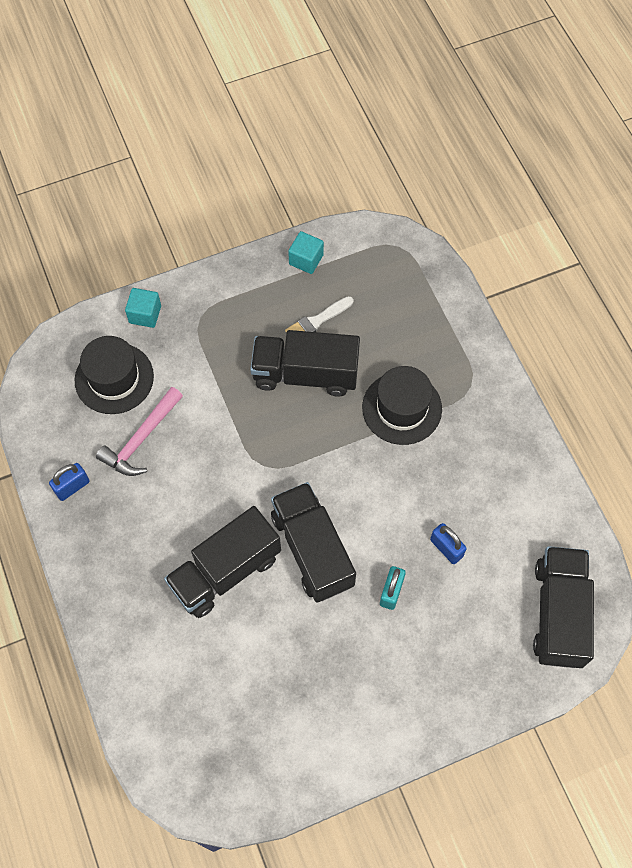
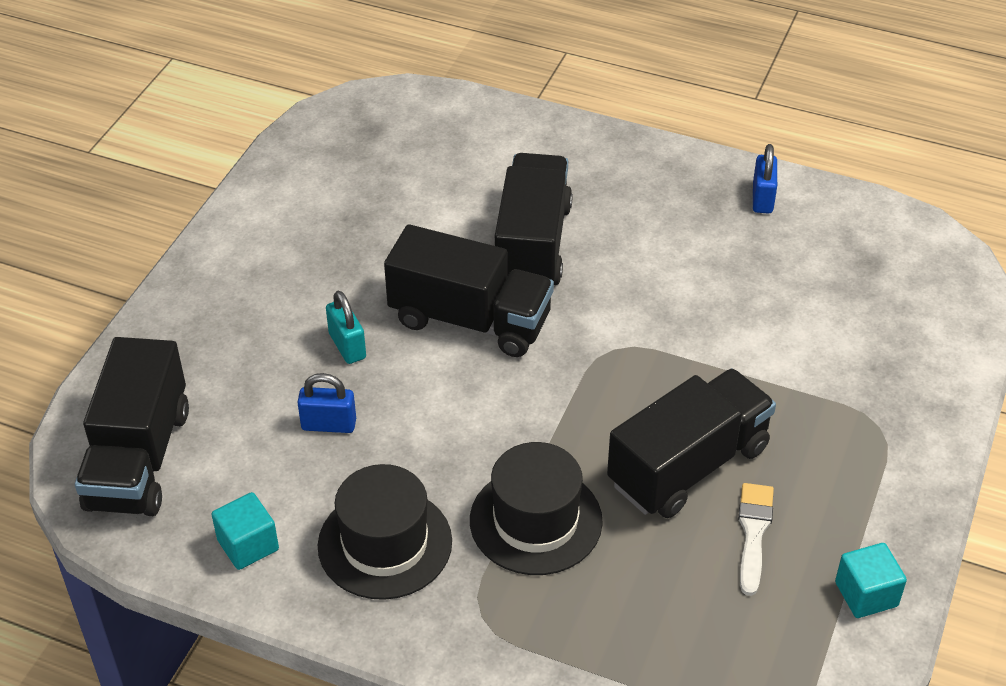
camera: 135 degrees right, 20 degrees down
black hat [75,336,154,414] -> black hat moved to [318,464,452,600]
pink hammer [96,387,183,476] -> none
turquoise cube [125,288,161,328] -> turquoise cube moved to [211,492,279,570]
black truck [533,546,594,668] -> black truck turned 45 degrees clockwise [75,337,189,516]

